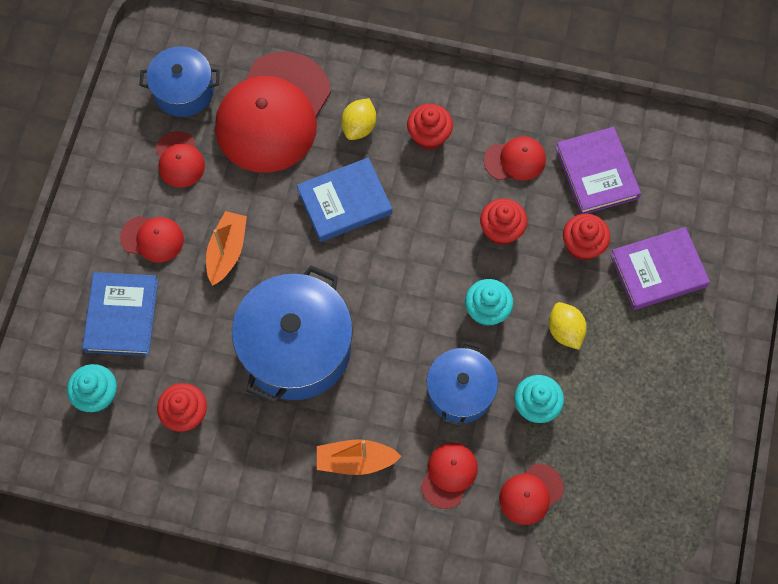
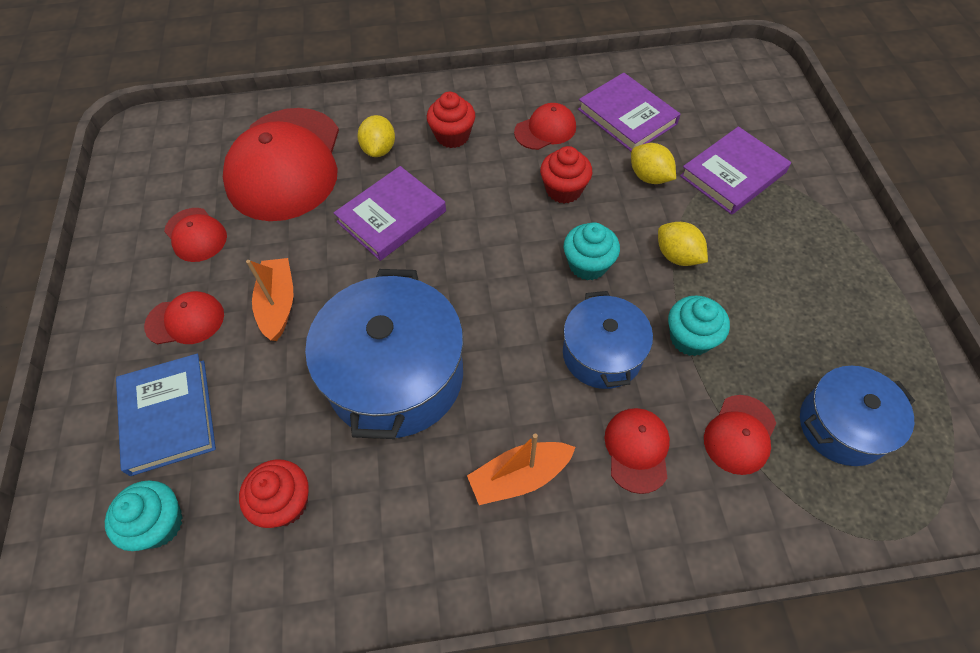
camera: 20 degrees left, 10 degrees down
blue pot [139,46,220,117] -> blue pot moved to [800,366,915,466]
blue book [297,157,392,242] -> purple book [334,166,446,261]
red cupcake [563,214,610,261] -> yellow lemon [631,143,676,184]

